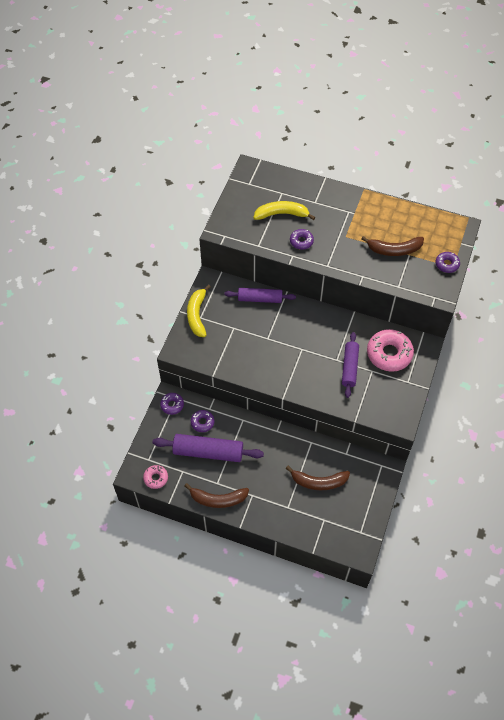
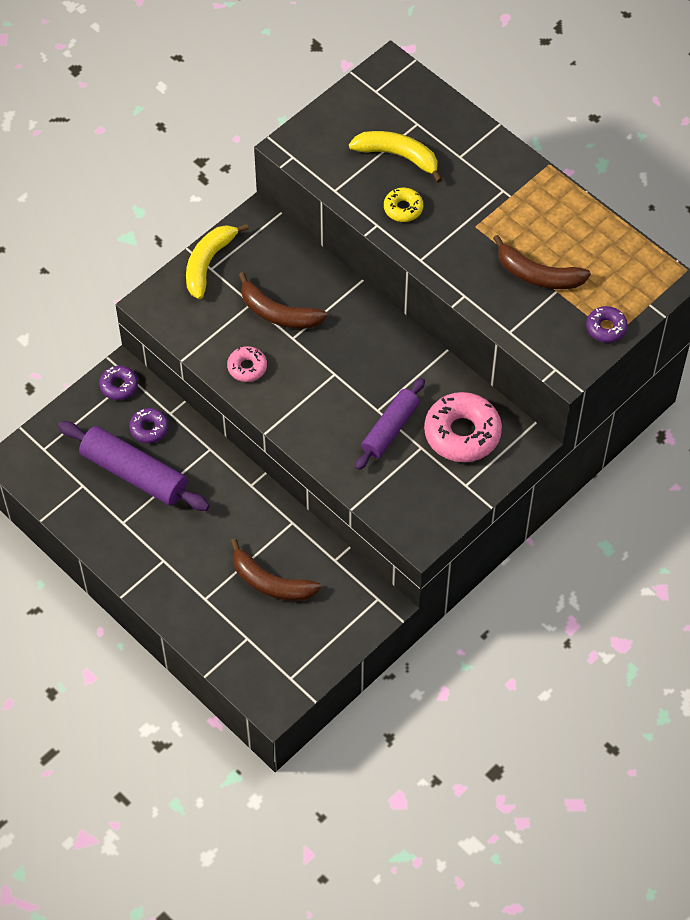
camera: 25 degrees right, 0 degrees up
pink donut [143,465,168,489] -> pink donut moved to [227,346,267,382]
brown banana [184,483,249,508] -> brown banana moved to [239,272,327,329]
purple rolling pin [225,288,296,303] -> none
purple donut [290,229,314,250] -> yellow donut [384,188,423,222]

